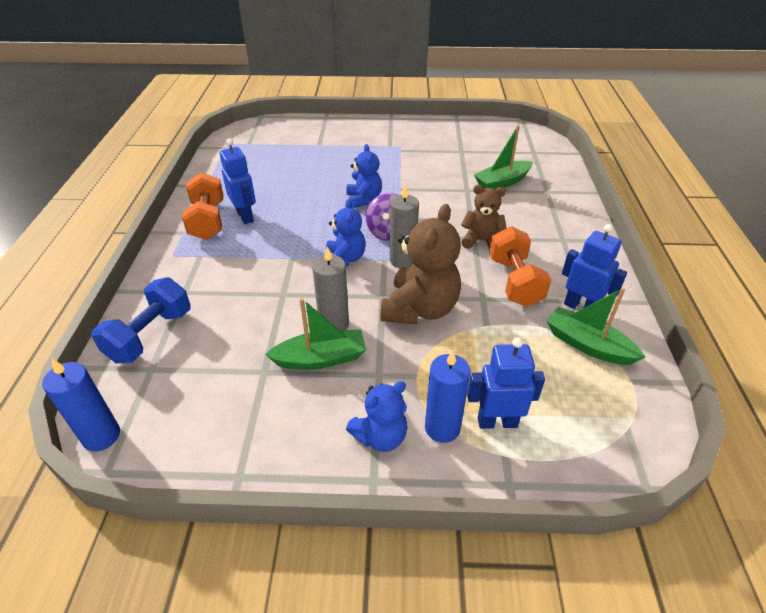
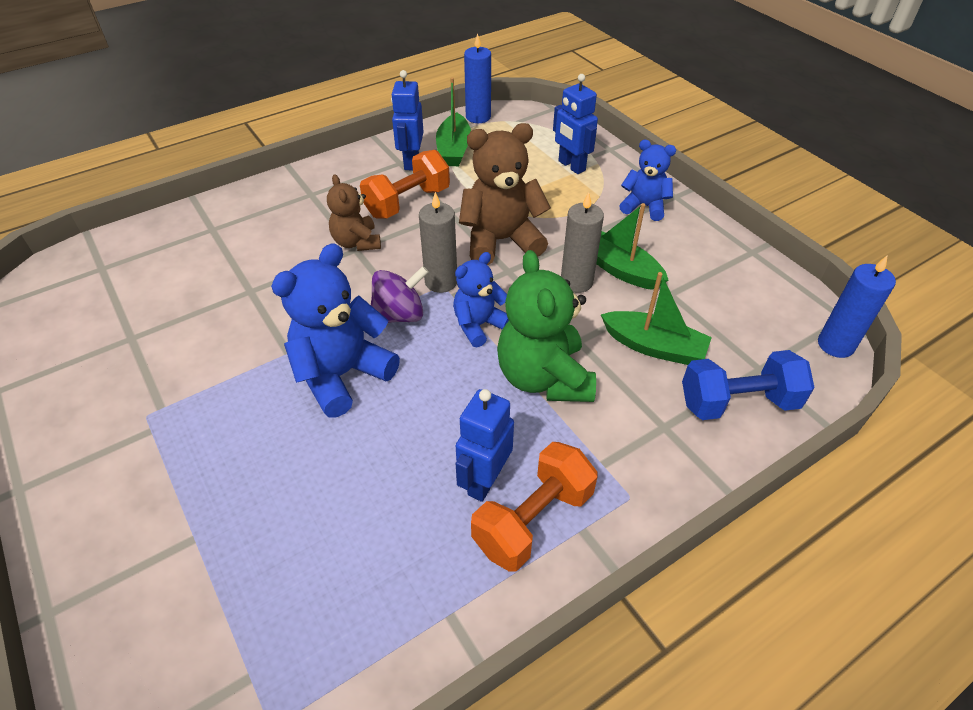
camera: 125 degrees left, 5 degrees up
blue teddy bear [346,144,382,208] -> blue teddy bear [271,243,400,417], size x1.66
blue candle [425,350,471,443] -> blue candle moved to [464,33,491,123]
green boat [474,125,533,190] -> green boat moved to [600,272,712,365]
none -> green teddy bear [497,250,596,402]

